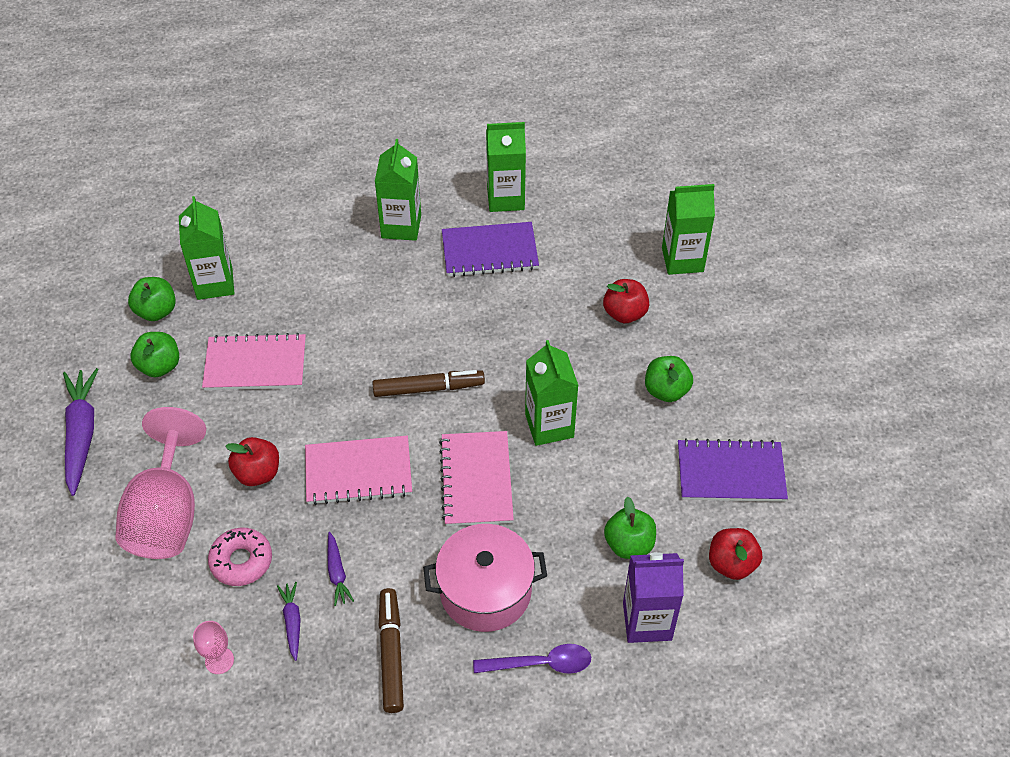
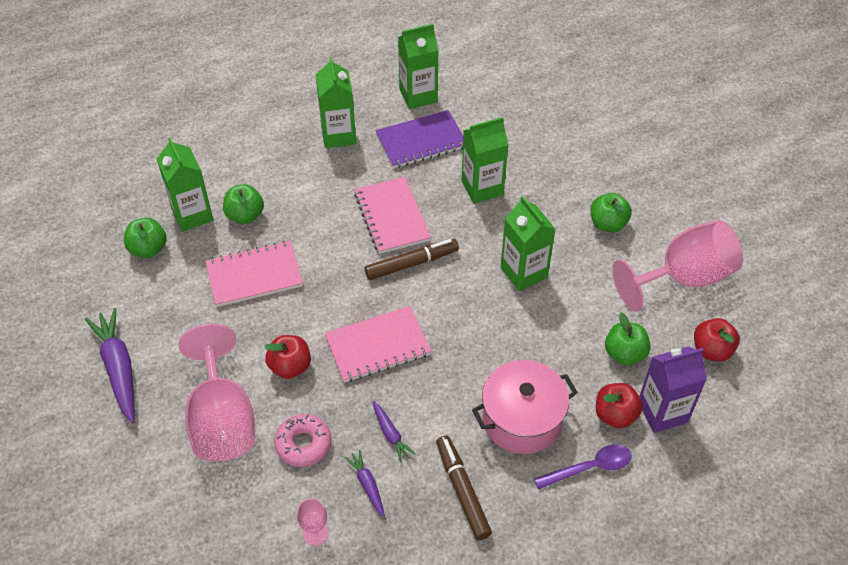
camera: 15 degrees left, 0 degrees up
green apple [131,332,179,377] -> green apple moved to [223,184,264,224]
pink notebook [439,431,514,526] -> pink notebook moved to [354,177,431,254]
red apple [603,279,649,323] -> red apple moved to [596,383,643,428]
green carton [662,184,715,275] -> green carton moved to [461,117,509,204]
purple notebook [678,438,788,502] -> pink goblet [612,220,743,312]

